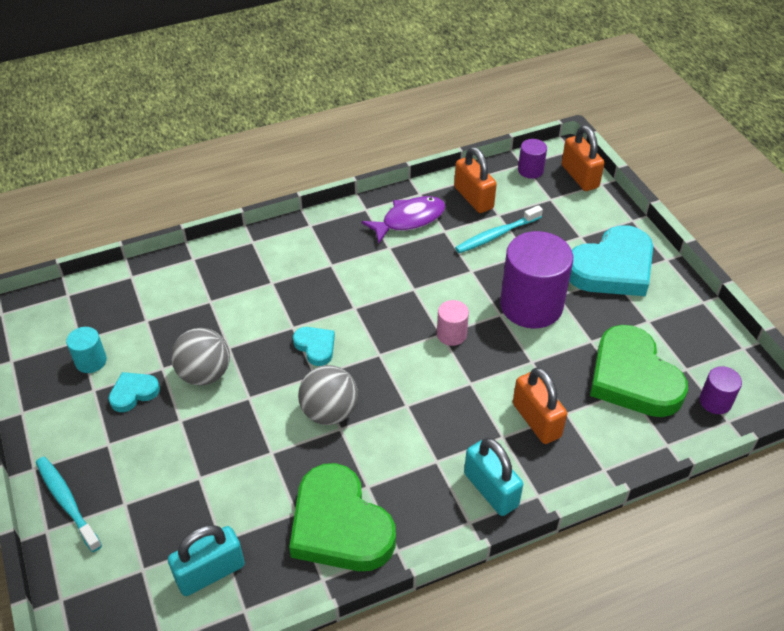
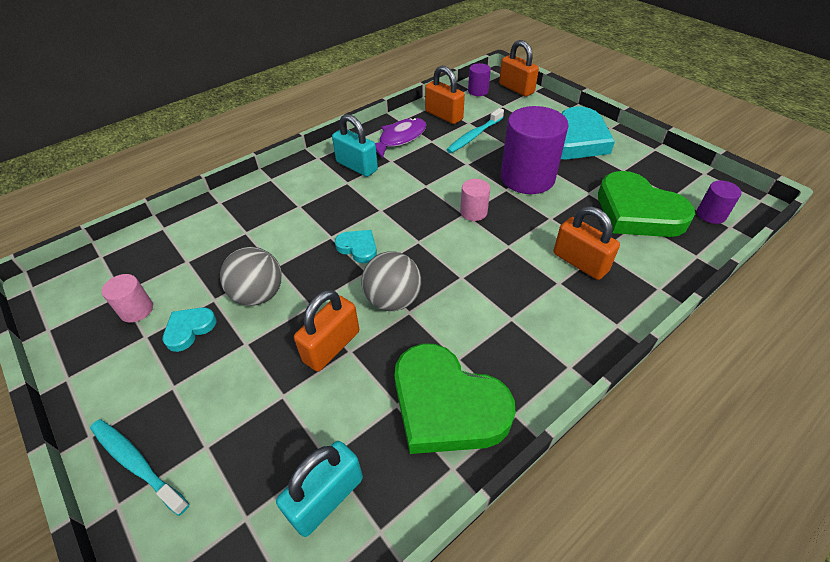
camera: 15 degrees left, 0 degrees up
turquoise cylinder [66,327,107,373] -> pink cylinder [102,274,153,323]
turquoise padlock [464,438,523,516] -> turquoise padlock moved to [332,114,378,177]
none -> orange padlock [294,290,359,372]

